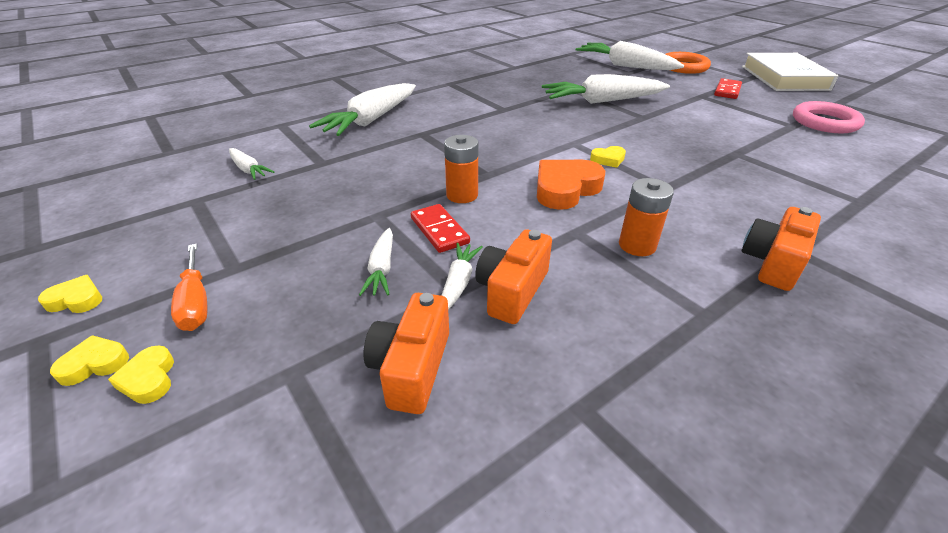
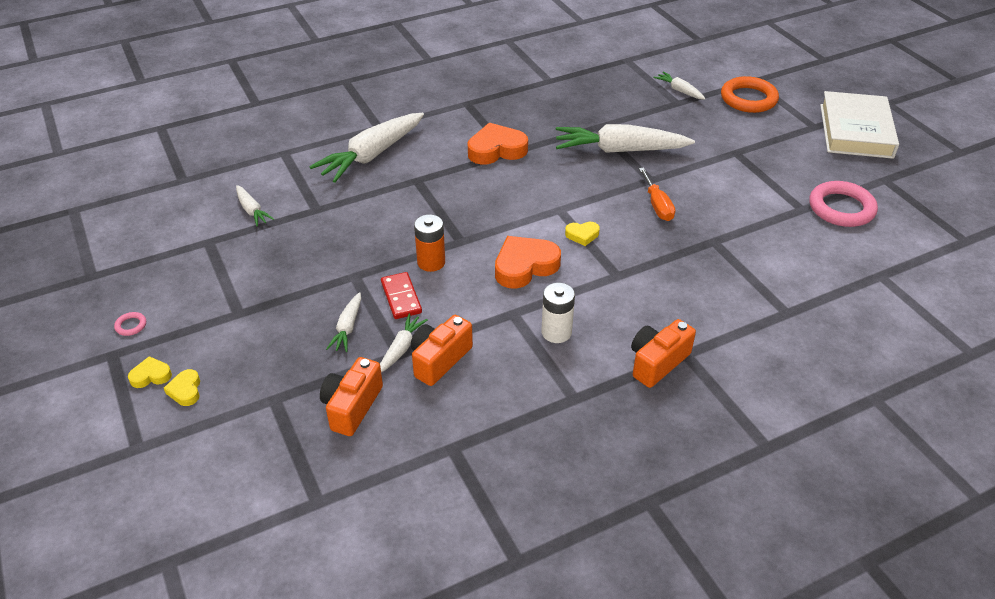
camera: 10 degrees right, 5 degrees up
yellow heart [38,275,102,313] -> pink ring [114,312,146,336]
orange screwdriver [171,244,207,331] -> orange screwdriver moved to [639,167,675,221]
white carrot [576,41,684,70] -> white carrot [653,72,706,100], size x0.48
orange battery [619,178,674,256] -> white battery [541,283,575,343]
red domino [714,78,742,99] -> none
none -> orange heart [468,123,528,165]

